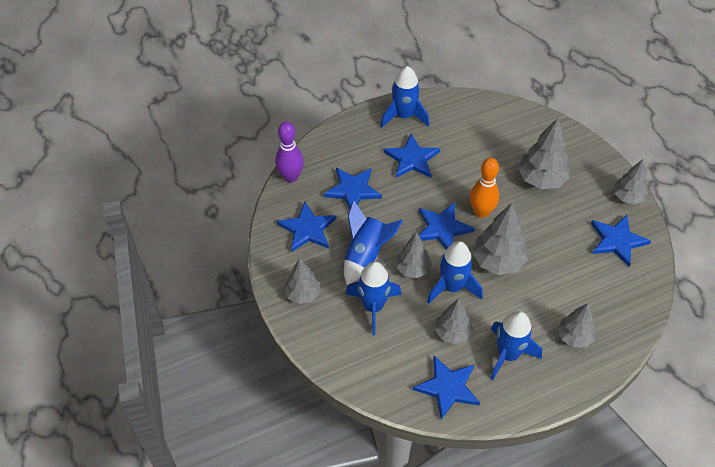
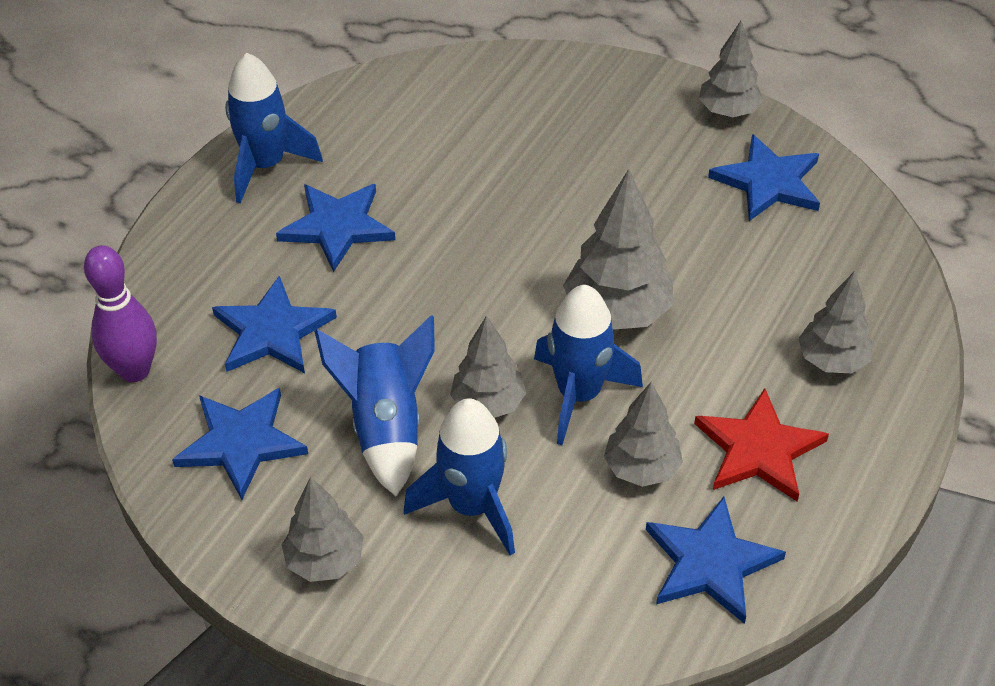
camera: 35 degrees left, 5 degrees down
blue star [418,202,475,249] -> none
orange bowling pin [470,158,499,218] -> none
blue rocket [490,311,542,380] -> red star [694,388,829,502]
grey tree [518,118,570,189] -> none

